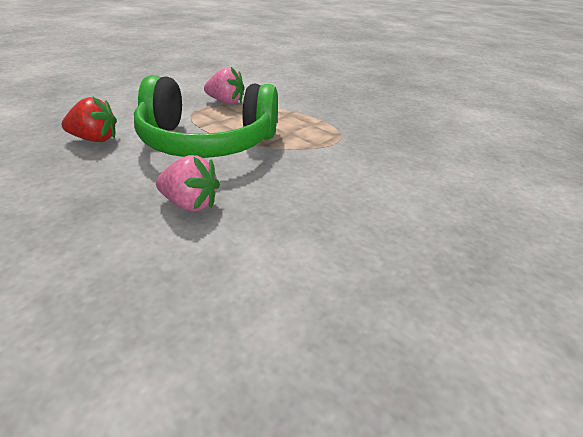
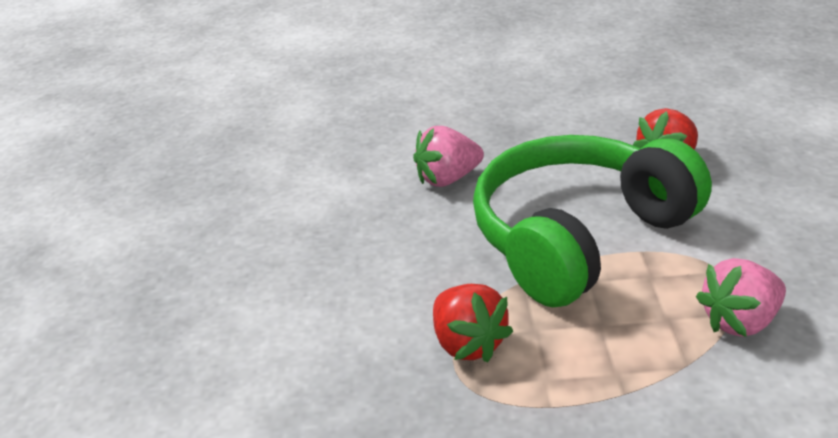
camera: 140 degrees right, 0 degrees up
none -> red strawberry [433,284,513,363]

